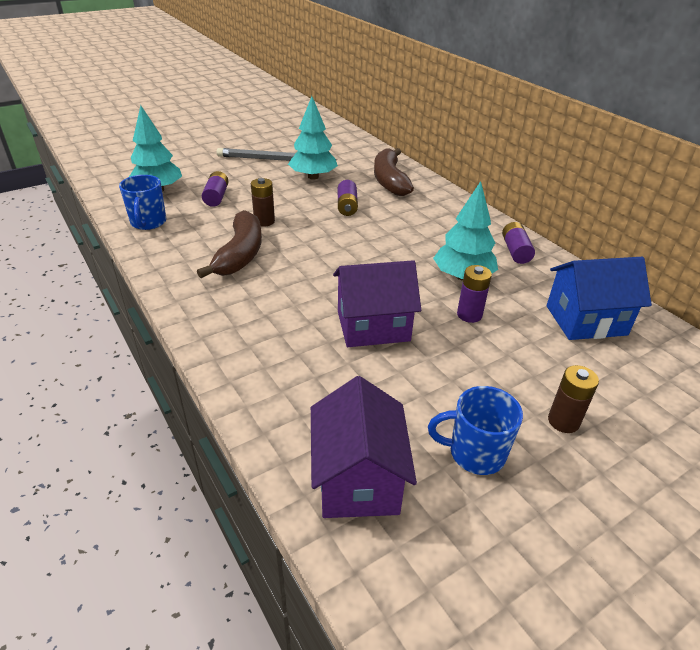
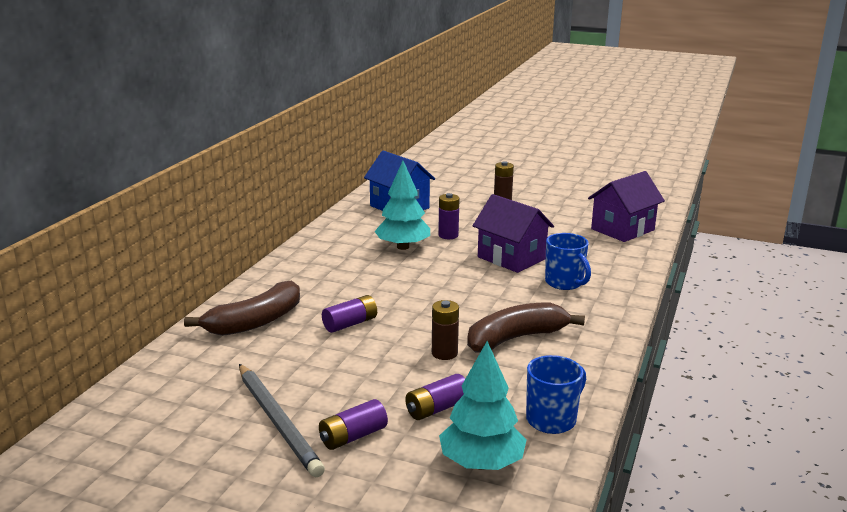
camera: 125 degrees left, 15 degrees down
turquoise tree [288,96,338,180] -> none
blue mug [428,386,523,475] -> blue mug moved to [545,233,591,290]
purple battery [502,222,535,264] -> purple battery moved to [319,399,388,450]

